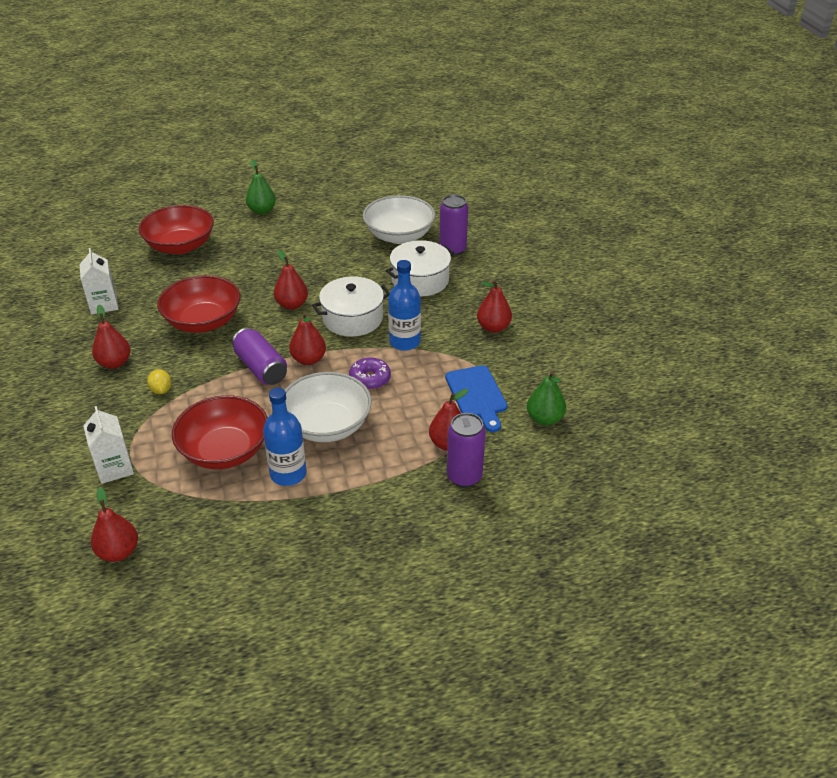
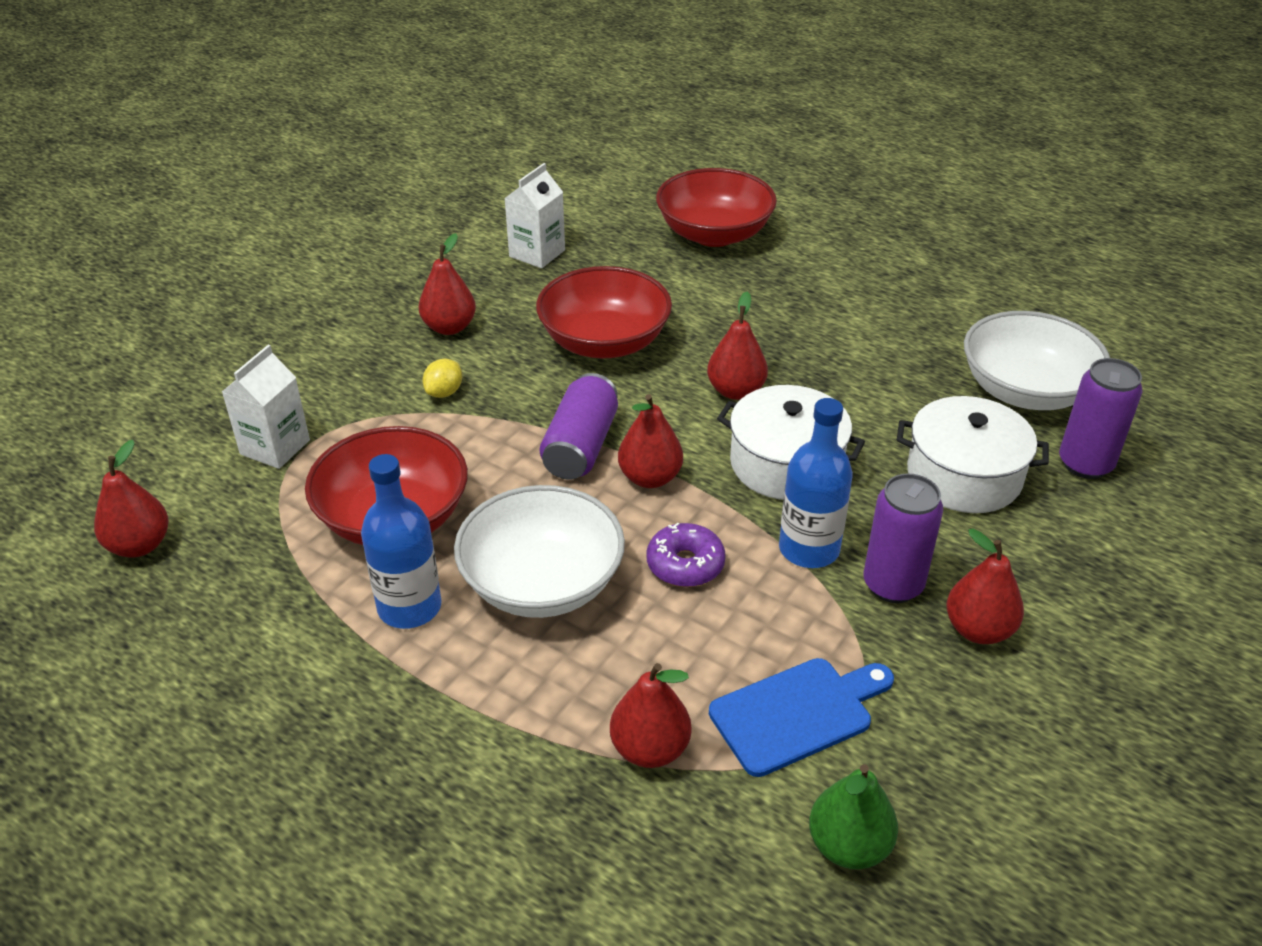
camera: 50 degrees right, 0 degrees up
green pear [246,160,276,214] -> none
blue cutting board [445,365,507,432] -> blue cutting board turned 150 degrees counterclockwise [709,658,894,777]
purple can [447,413,486,487] -> purple can moved to [863,474,943,603]

